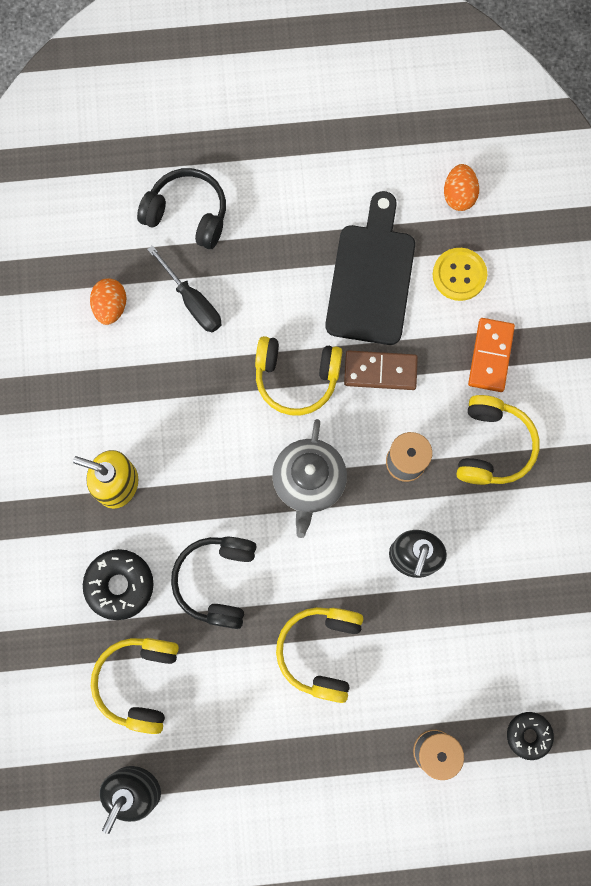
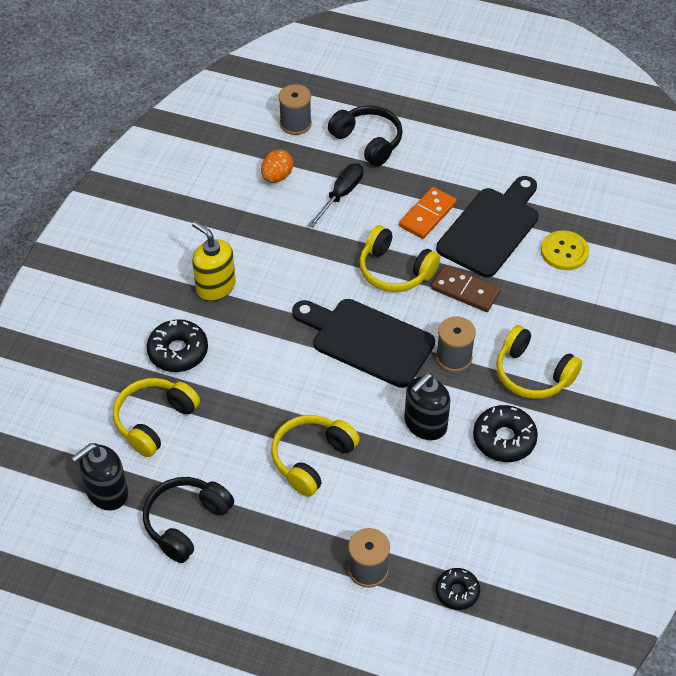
camera: 25 degrees right, 25 degrees down
black screwdriver [147,245,221,332] -> black screwdriver turned 135 degrees counterclockwise [308,163,363,227]
black headphones [171,537,257,629] -> black headphones moved to [143,477,234,563]
grey teapot [272,419,347,538] -> black cutting board [292,299,435,388]
orange egg [444,164,479,211] -> none
yellow headphones [456,395,540,485] -> yellow headphones turned 90 degrees clockwise [496,325,582,399]
orange domino [468,318,515,392] -> orange domino moved to [399,187,457,239]
none -> grey spool [279,84,312,135]
none -> black donut [473,405,538,462]

